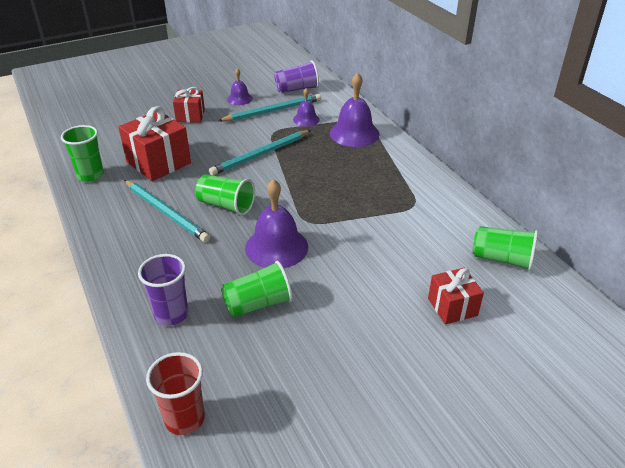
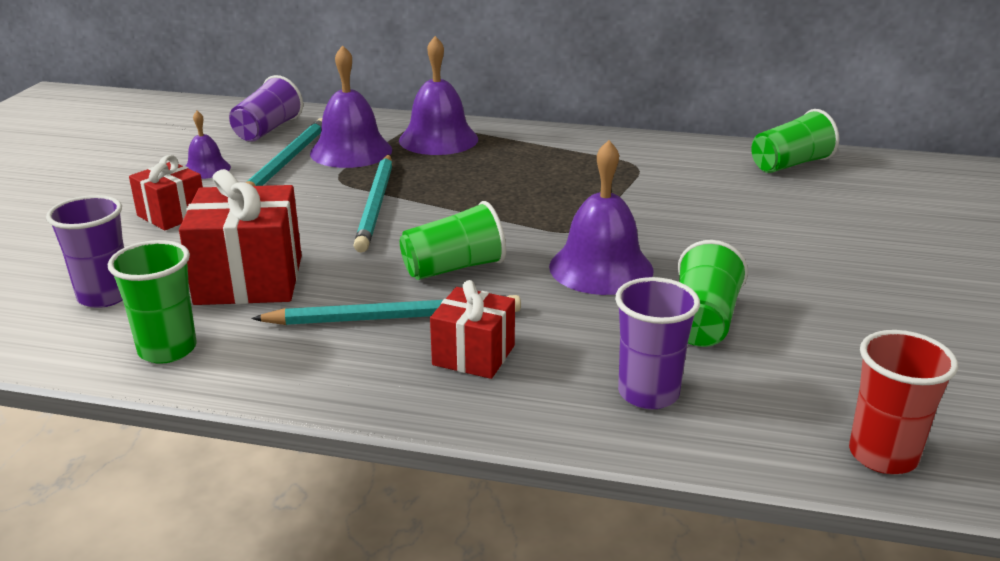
camera: 50 degrees left, 10 degrees down
purple bell [293,88,320,127] -> purple bell [310,45,392,168], size x1.81
red gift [428,268,484,325] -> red gift moved to [430,280,515,379]
none -> purple cup [46,195,124,308]

